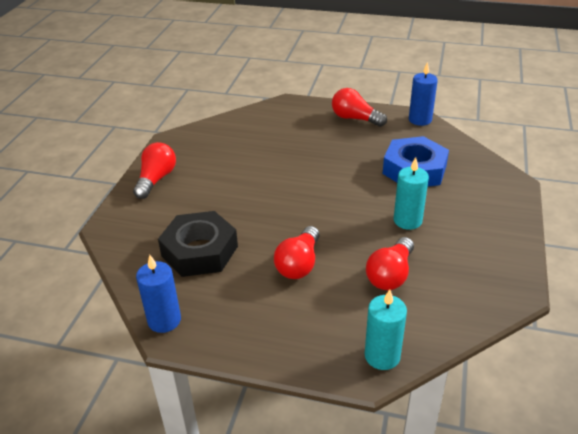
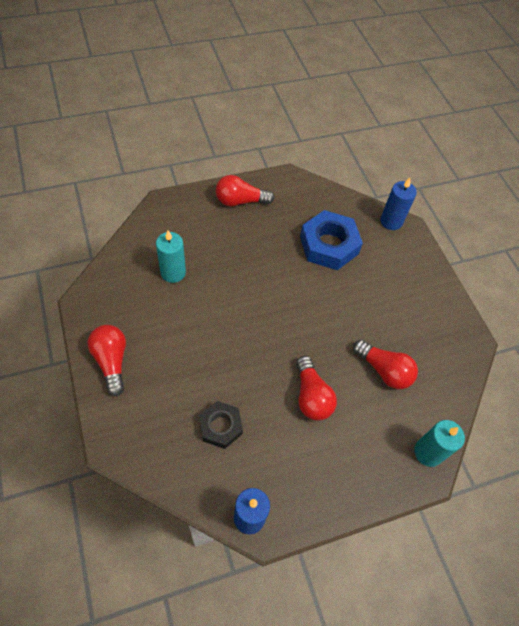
camera: 40 degrees left, 20 degrees up
black nut [158,211,238,277] -> black nut [199,401,243,449], size x0.61
red light bulb [366,237,414,290] -> red light bulb turned 45 degrees counterclockwise [353,340,418,389]
turquoise candle [394,157,429,230] -> turquoise candle moved to [156,230,186,283]
blue candle [409,62,438,126] -> blue candle moved to [380,178,417,230]

